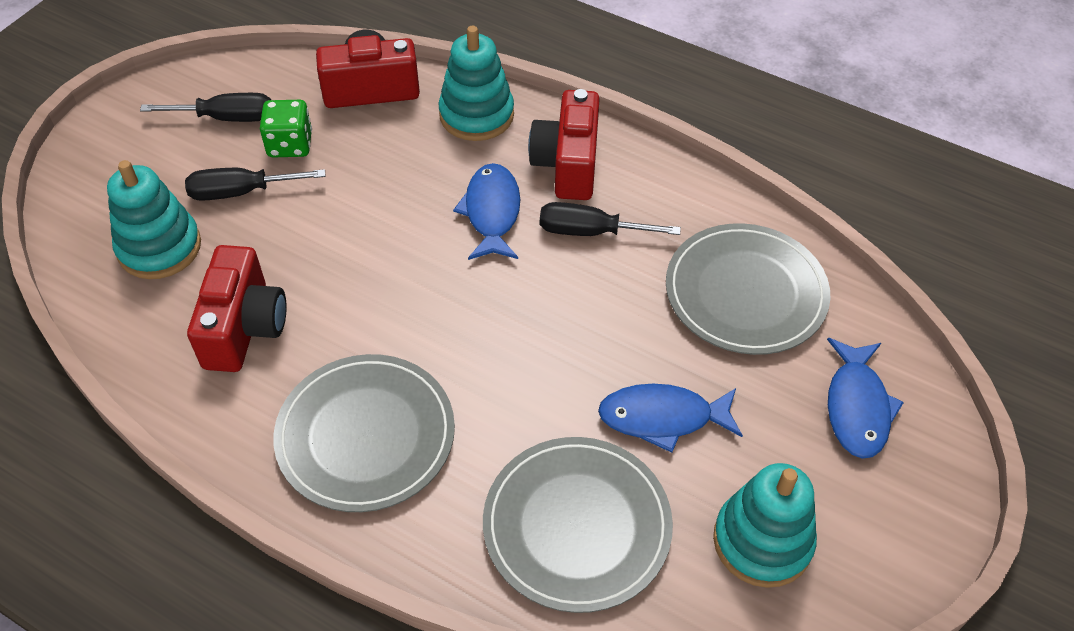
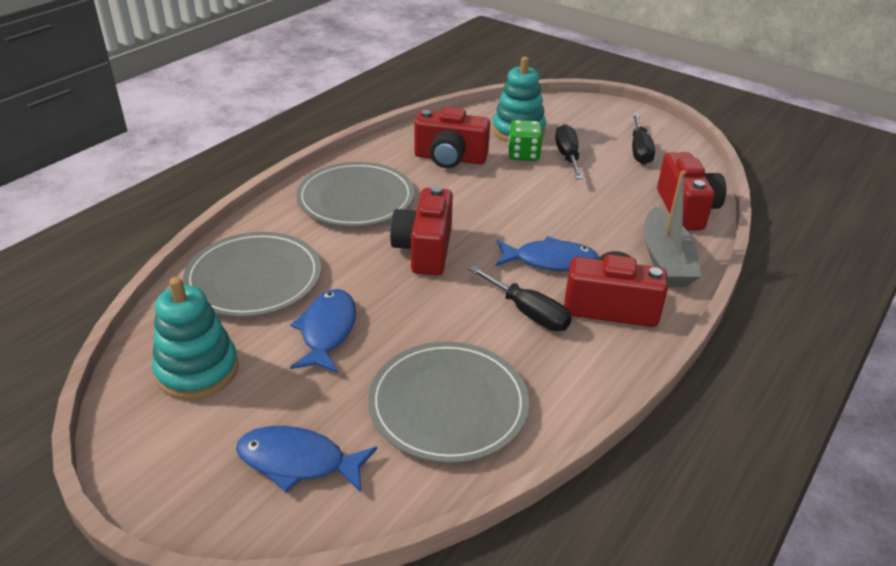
camera: 95 degrees right, 15 degrees down
green dice [260,100,312,157] -> green dice moved to [508,120,543,161]
turquoise stacking toy [438,26,514,141] -> grey boat [643,171,701,287]
black screwdriver [540,202,681,236] -> black screwdriver turned 120 degrees clockwise [468,265,572,331]
none -> red camera [390,186,453,276]

